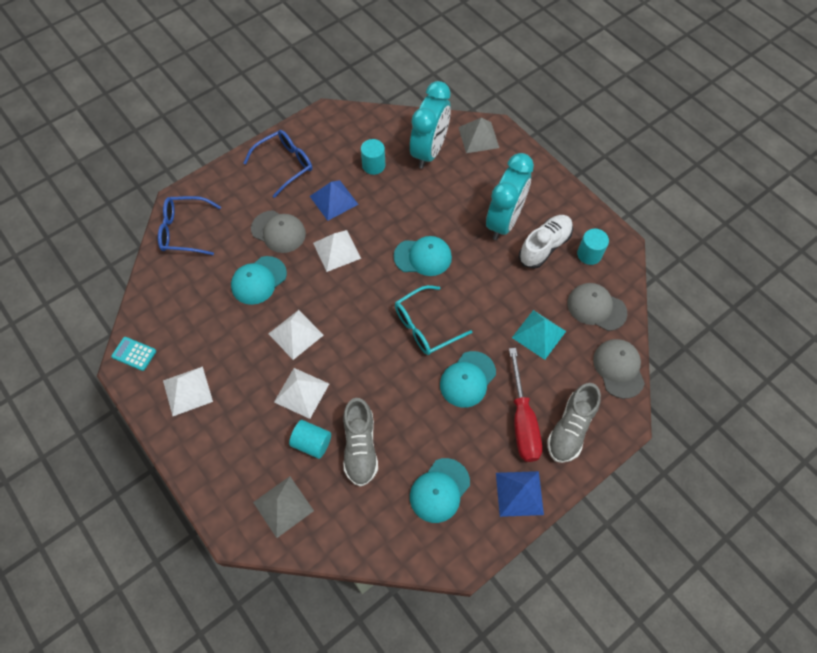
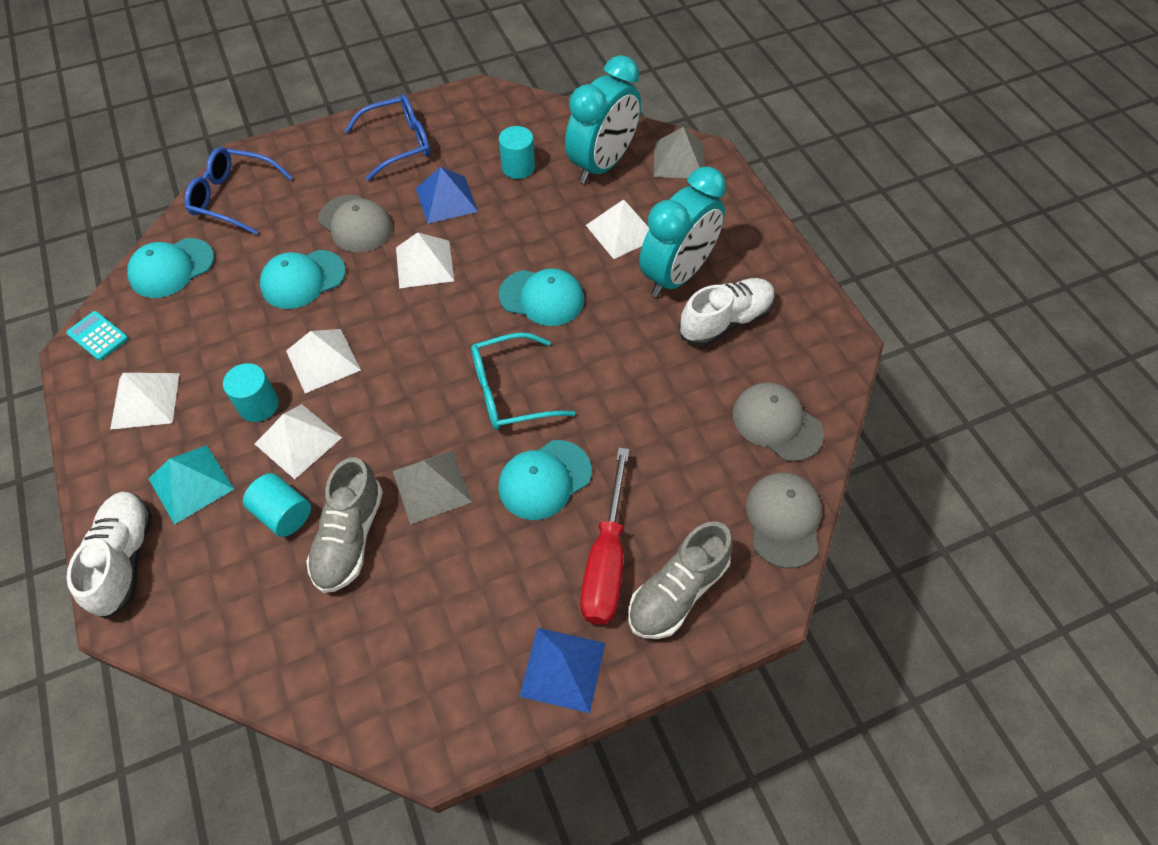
camera: 15 degrees right, 5 degrees down
grey pyramid [253,476,314,538] -> grey pyramid moved to [393,450,472,524]
turquoise cap [410,458,470,523] -> turquoise cap moved to [127,238,214,298]
turquoise pyramid [512,310,566,360] -> turquoise pyramid moved to [148,445,234,525]
turquoise cylinder [577,229,609,265] -> turquoise cylinder moved to [223,363,279,422]
none -> white shoe [67,492,152,619]
none -> white pyramid [586,199,649,259]

